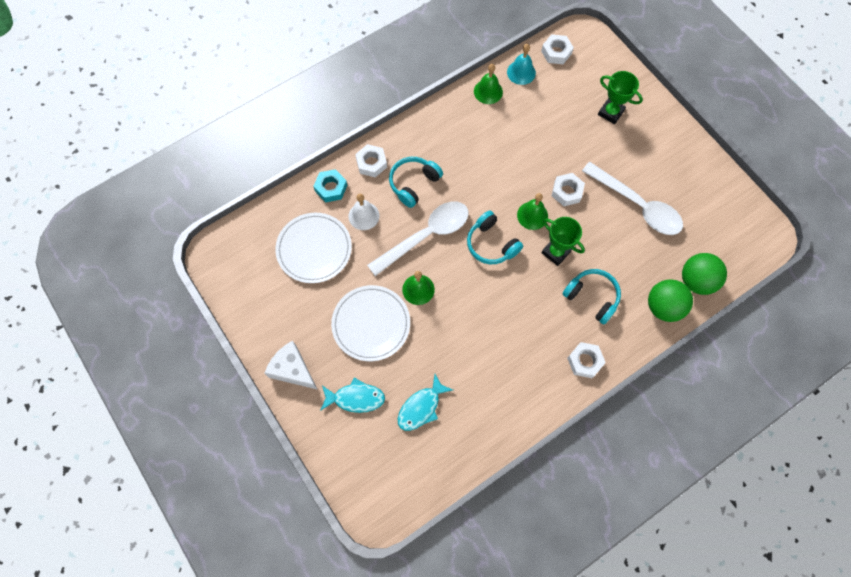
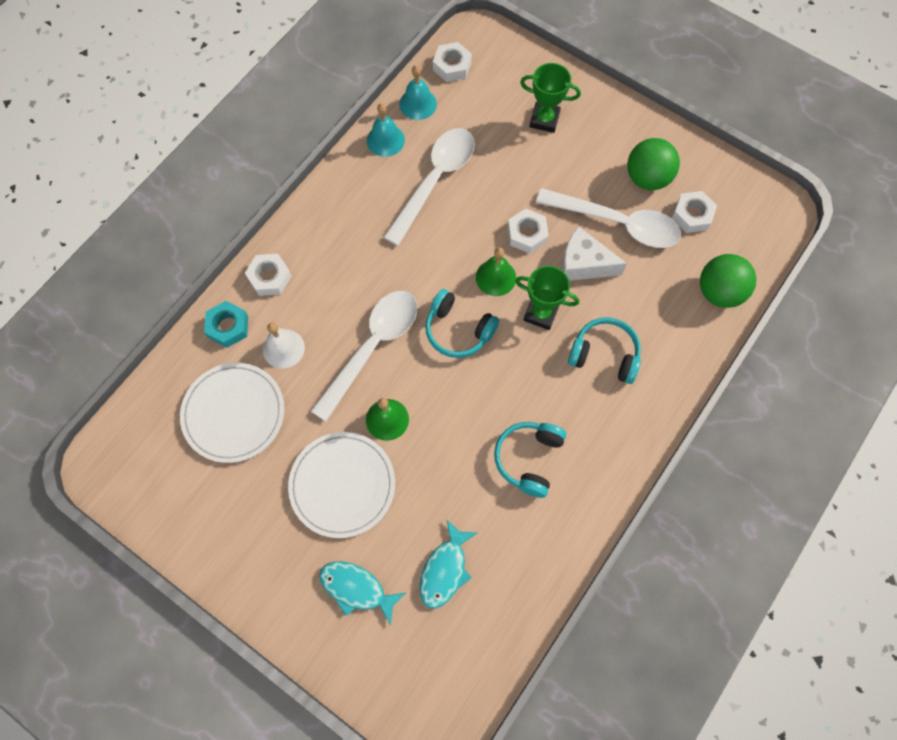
camera: 20 degrees left, 0 degrees up
white cheese [265,341,318,390] -> white cheese moved to [561,226,627,281]
turquoise fish [320,378,385,413] -> turquoise fish turned 135 degrees counterclockwise [320,561,406,626]
turquoise headphones [389,157,443,208] -> turquoise headphones moved to [494,422,566,498]
green bell [474,64,503,104] -> turquoise bell [367,103,405,157]
white nut [567,342,606,378] -> white nut moved to [672,191,717,233]
green ball [648,279,693,322] -> green ball moved to [627,138,680,190]
none -> white spoon [383,128,475,246]

